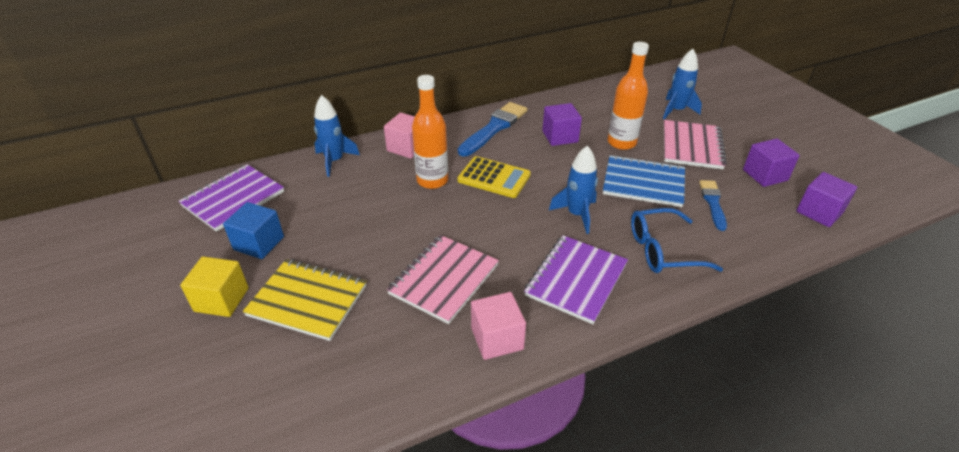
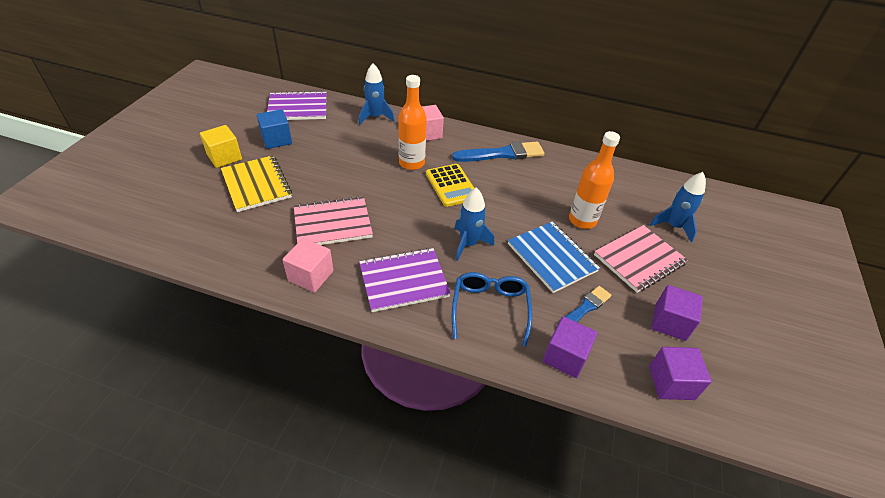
camera: 40 degrees right, 5 degrees up
purple cube [542,103,582,146] -> purple cube moved to [543,316,597,378]
blue glasses [631,208,723,273] -> blue glasses turned 60 degrees clockwise [452,272,532,347]

